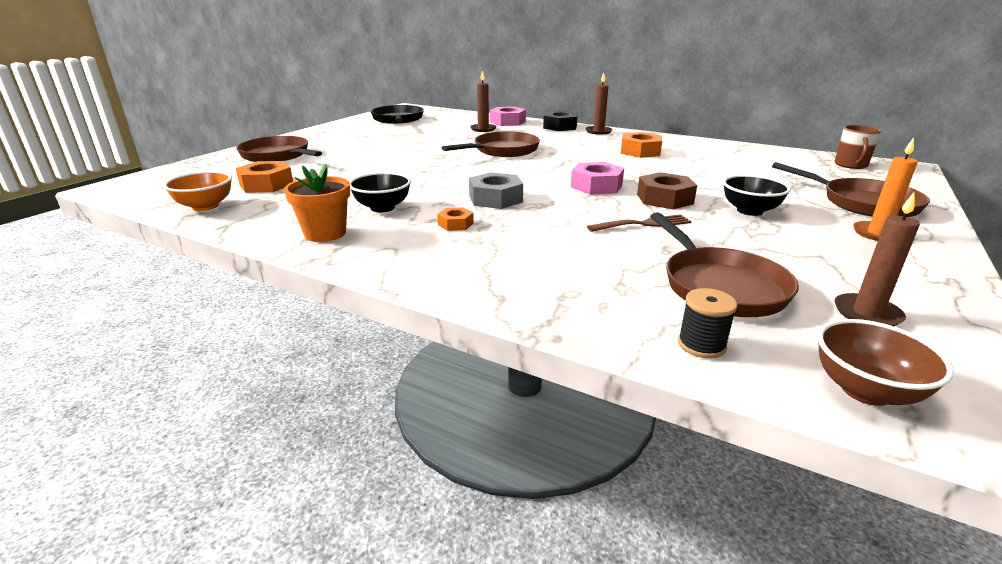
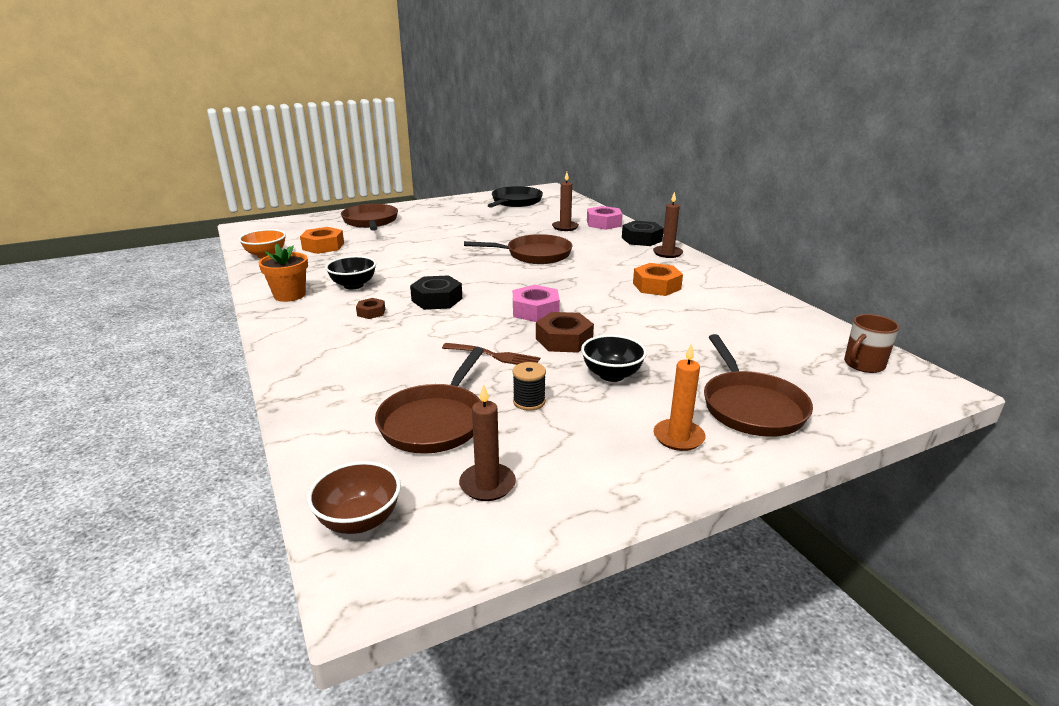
camera: 35 degrees right, 0 degrees up
orange nut [437,207,474,231] -> brown nut [356,298,385,319]
grey nut [469,172,523,209] -> black nut [410,275,462,310]
black spool [678,288,737,358] -> black spool moved to [513,362,546,411]

